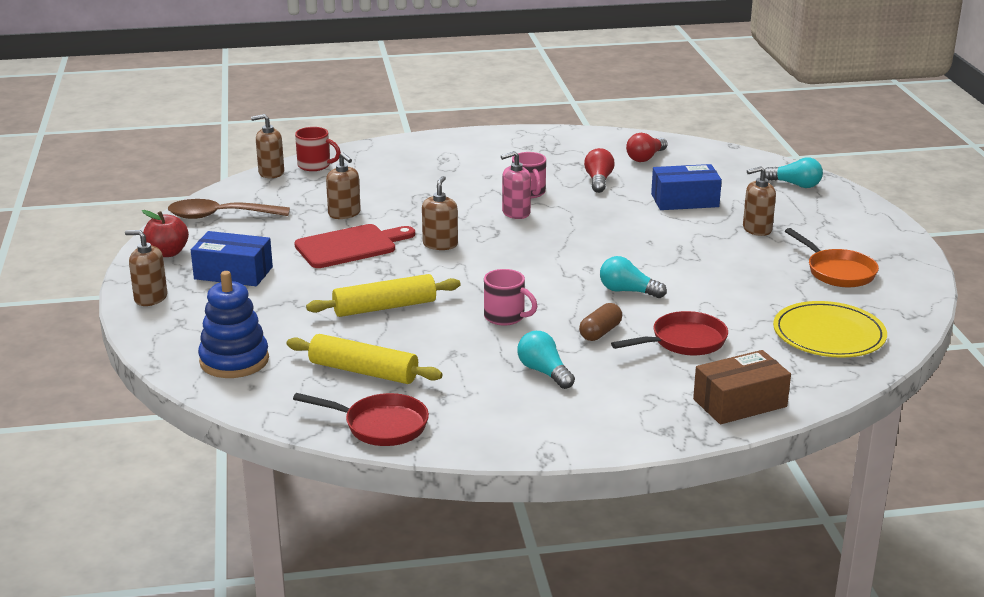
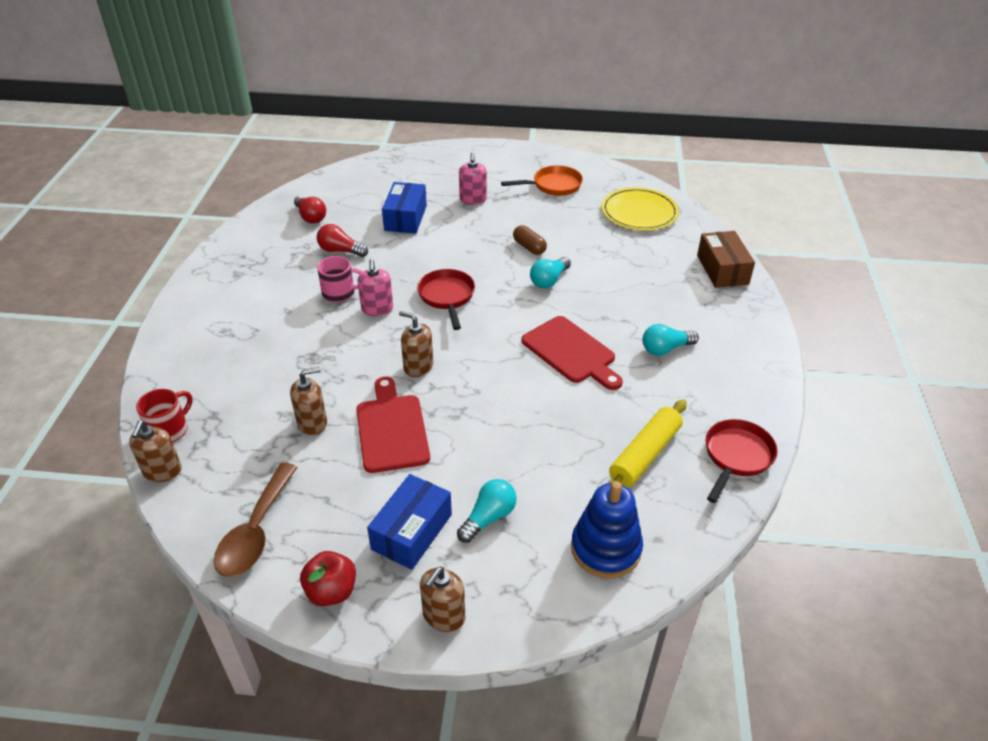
camera: 75 degrees left, 15 degrees up
yellow rolling pin [306,274,461,317] -> none
pink mug [484,269,538,326] -> red cutting board [522,316,623,390]
brown capsule [579,303,622,341] -> brown capsule moved to [513,225,547,255]
red pan [611,311,728,356] -> red pan moved to [417,269,475,330]
brown soap dispenser [743,166,776,236] -> pink soap dispenser [459,152,487,205]
turquoise light bulb [765,158,823,188] -> turquoise light bulb moved to [457,479,517,543]

